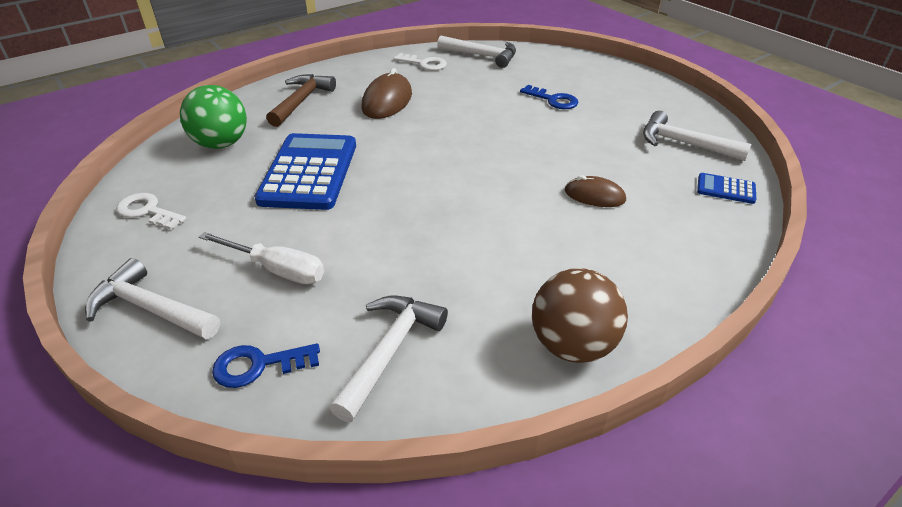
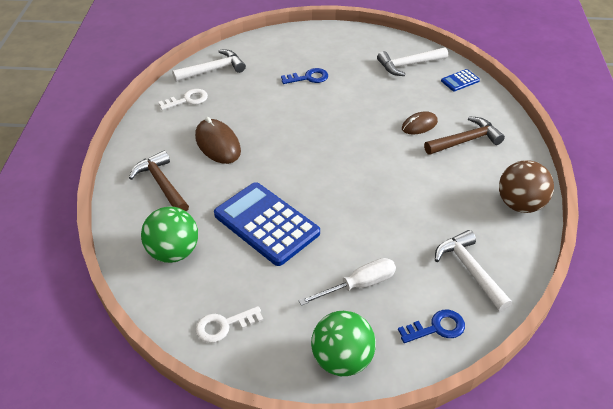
camera: 50 degrees left, 5 degrees up
white hammer [85,258,220,339] -> green ball [311,311,376,376]
blue key [212,343,320,388] -> blue key turned 135 degrees counterclockwise [398,310,465,343]
none -> brown hammer [424,116,505,155]

